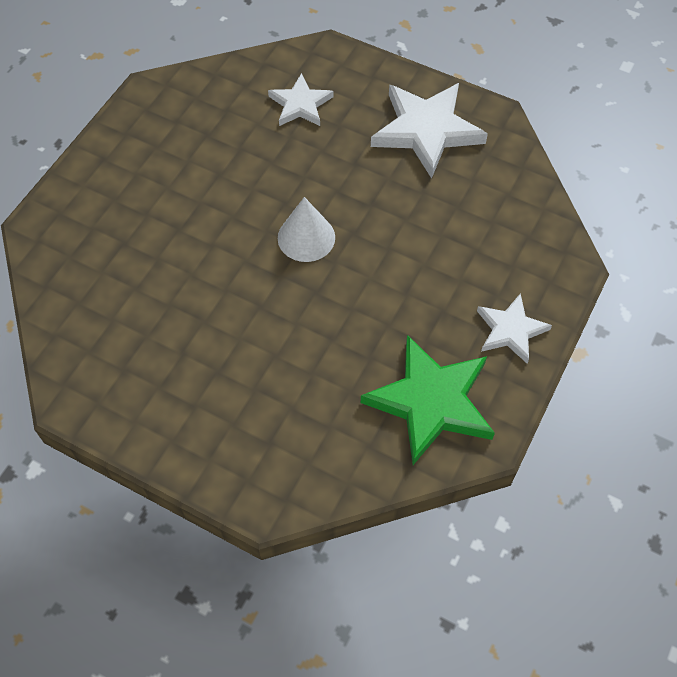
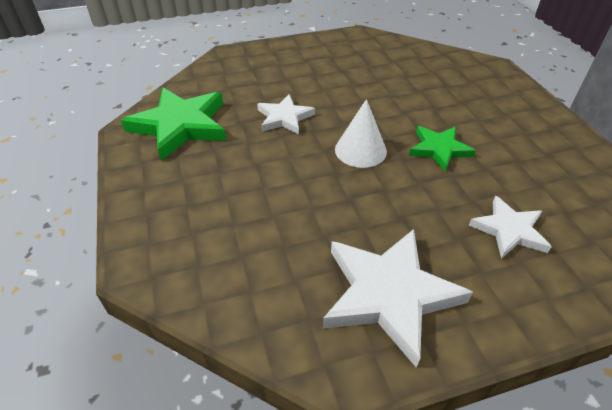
camera: 135 degrees right, 15 degrees down
white star [477,293,552,364] -> white star moved to [257,94,315,135]
none -> green star [409,126,476,172]

